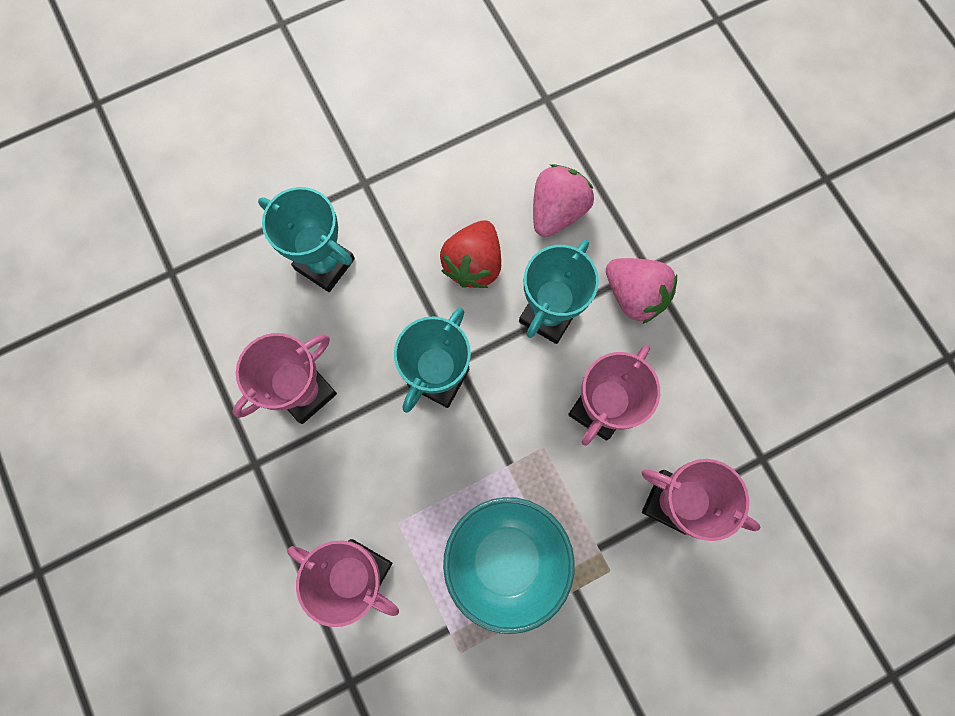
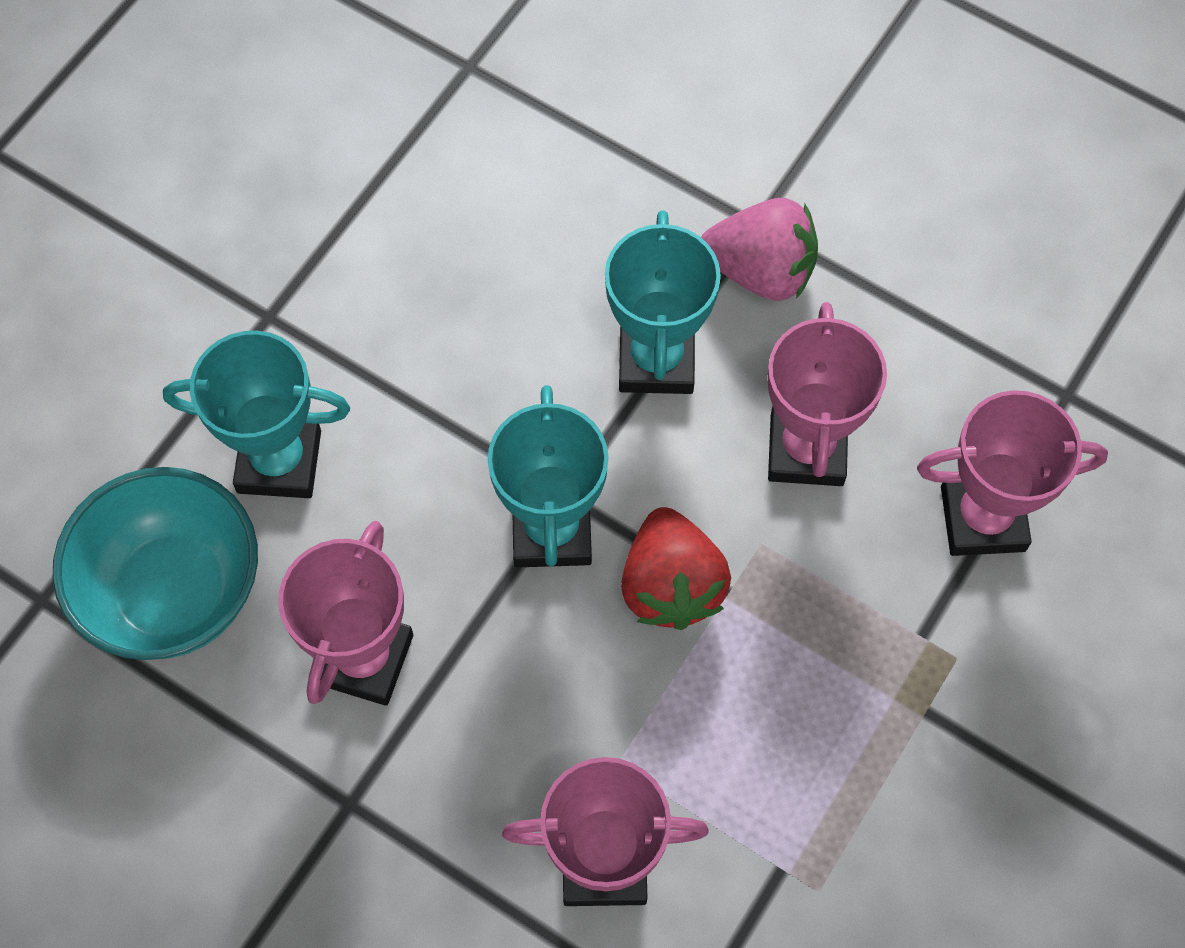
camera: 30 degrees left, 10 degrees down
red strawberry [440,220,501,288] -> red strawberry moved to [621,507,731,630]
turquoise bowl [443,497,575,634] -> turquoise bowl moved to [53,467,258,660]
pink strawberry [533,164,594,237] -> none

